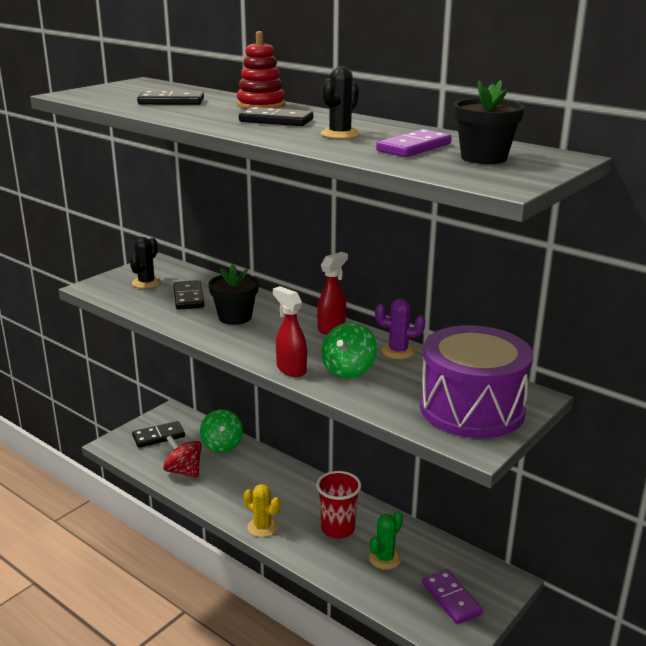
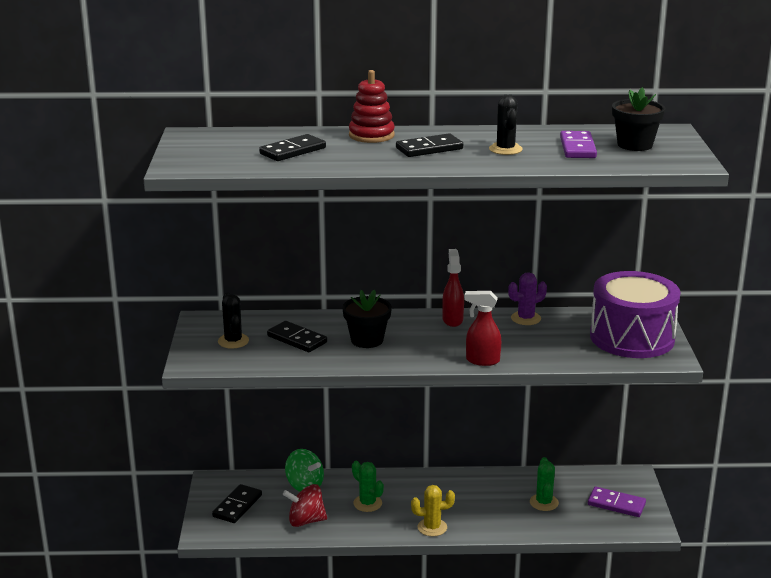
camera: 40 degrees left, 0 degrees up
red cup [316,471,361,539] -> none
green spinning top [321,322,377,379] -> none
none -> green cactus [352,461,384,512]

